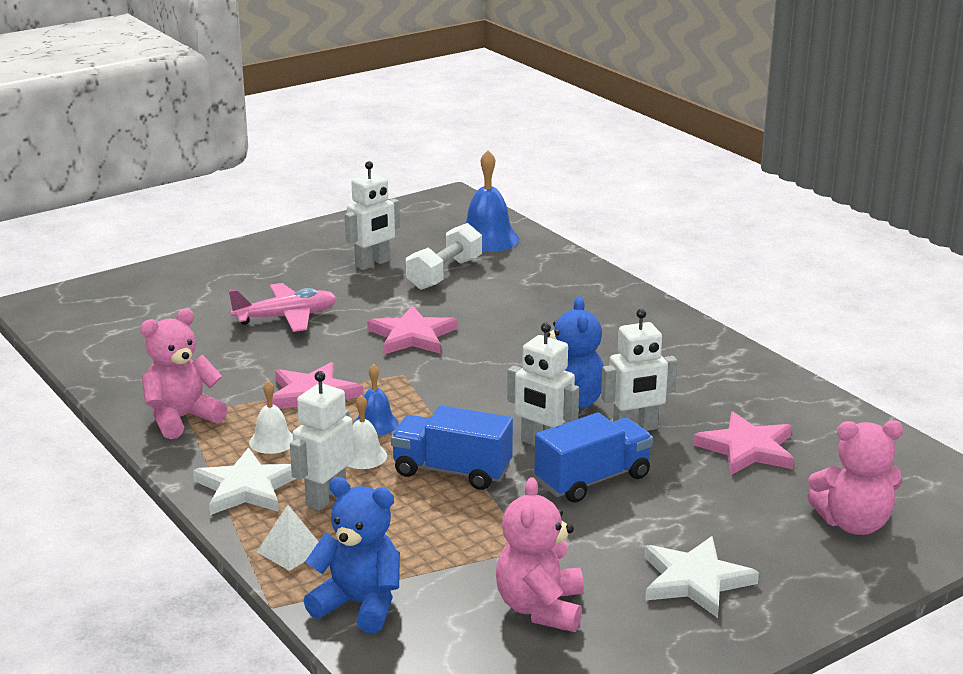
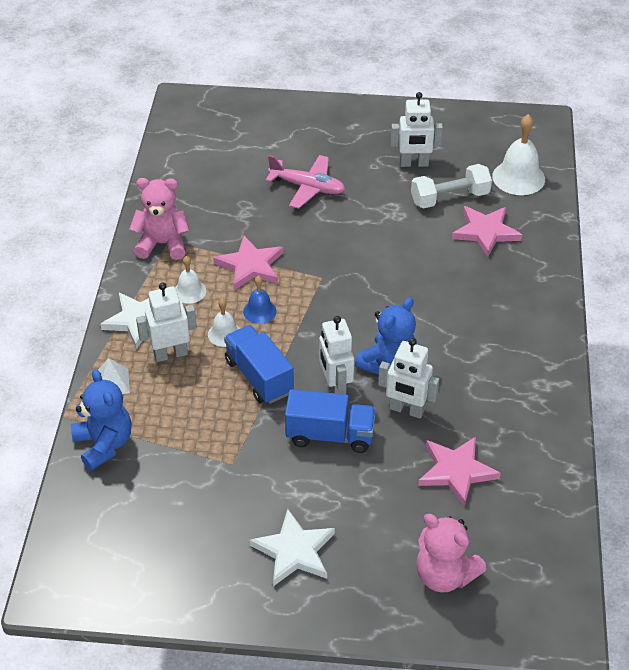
camera: 40 degrees right, 20 degrees up
pink star [367,305,457,354] -> pink star moved to [452,206,522,257]
blue bell [466,150,519,252] -> white bell [492,114,545,195]
pink teddy bear [496,477,584,632] -> none

